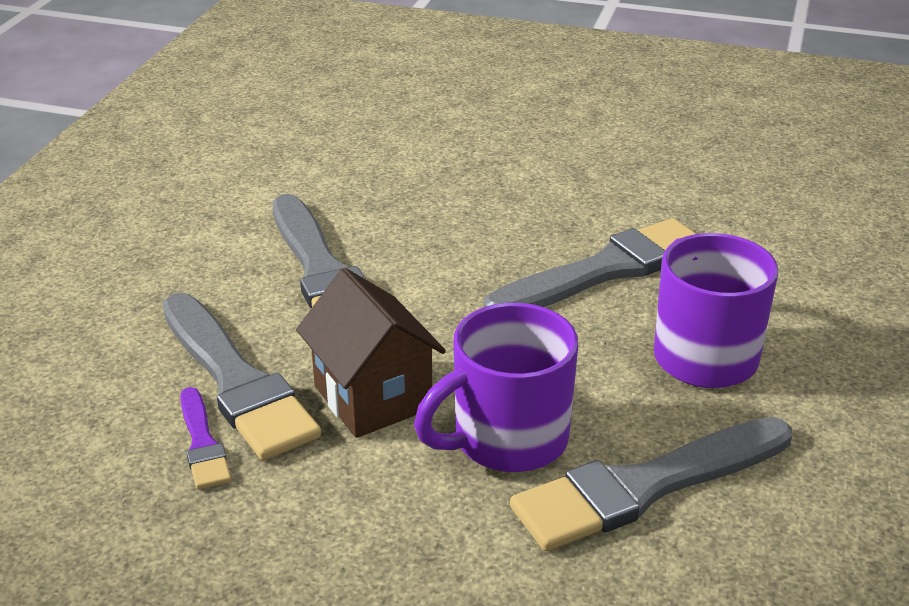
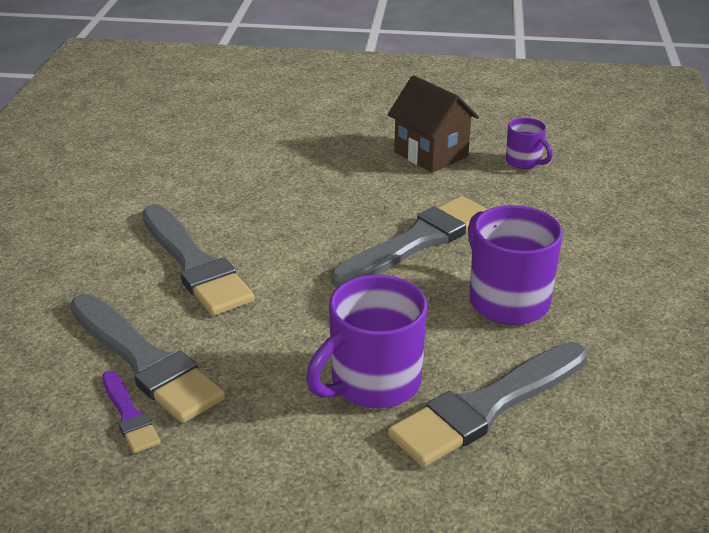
camera: 10 degrees left, 0 degrees up
brown house [296,268,446,438] -> brown house moved to [387,75,479,173]
none -> purple mug [506,118,553,169]

